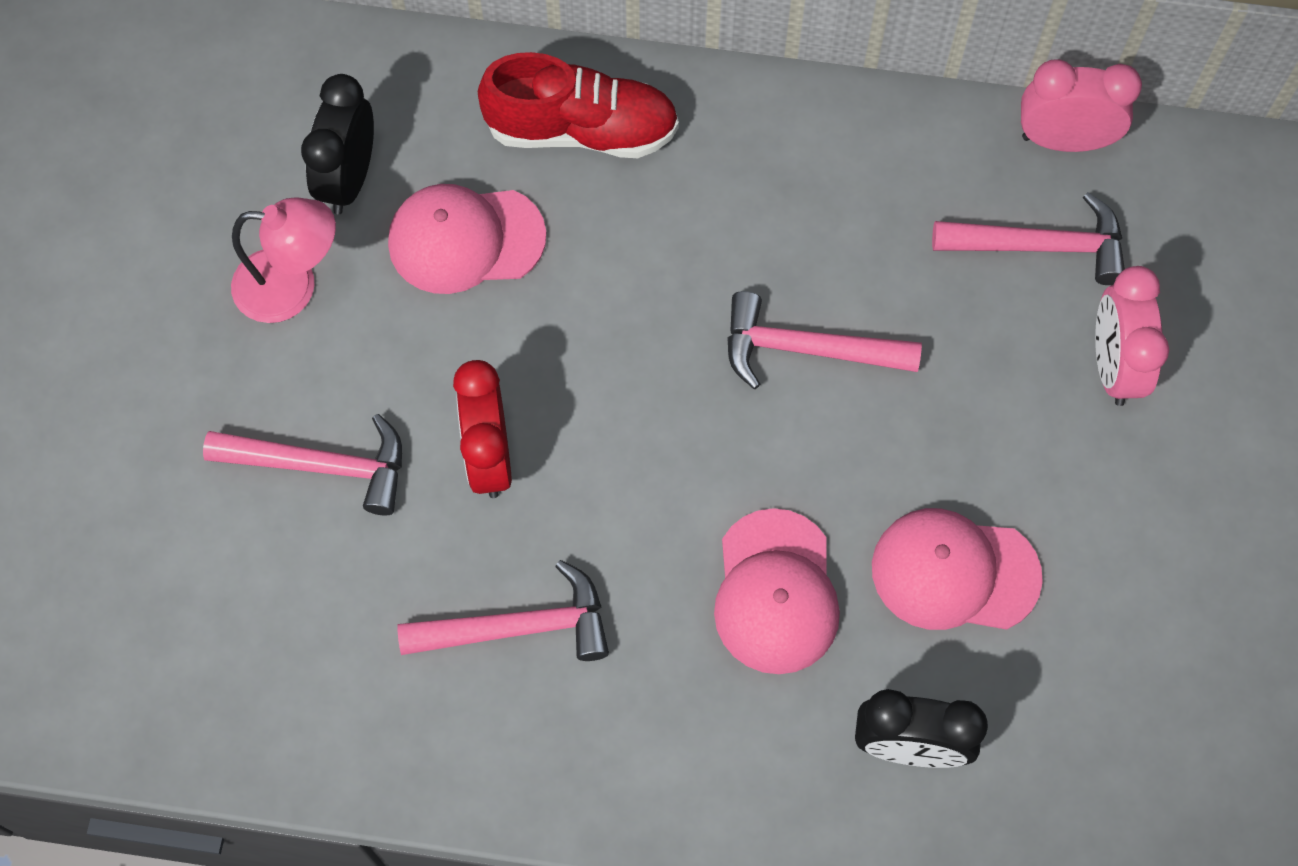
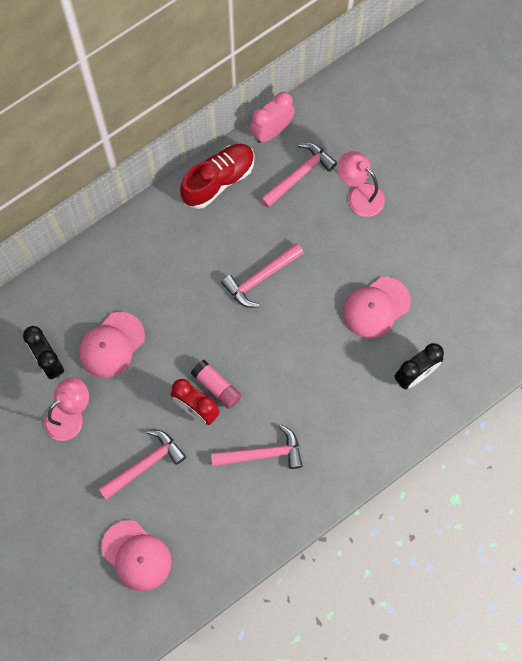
camera: 45 degrees left, 5 degrees up
pink hammer [397,560,609,661] -> pink hammer turned 45 degrees clockwise [211,425,303,469]
red shoe [478,52,679,158] -> red shoe moved to [180,144,255,209]
pink cap [714,508,840,674] -> pink cap moved to [101,520,172,591]
pink clock [1095,266,1169,406] -> pink lamp [337,151,385,217]
none -> pink glue stick [191,360,242,409]

